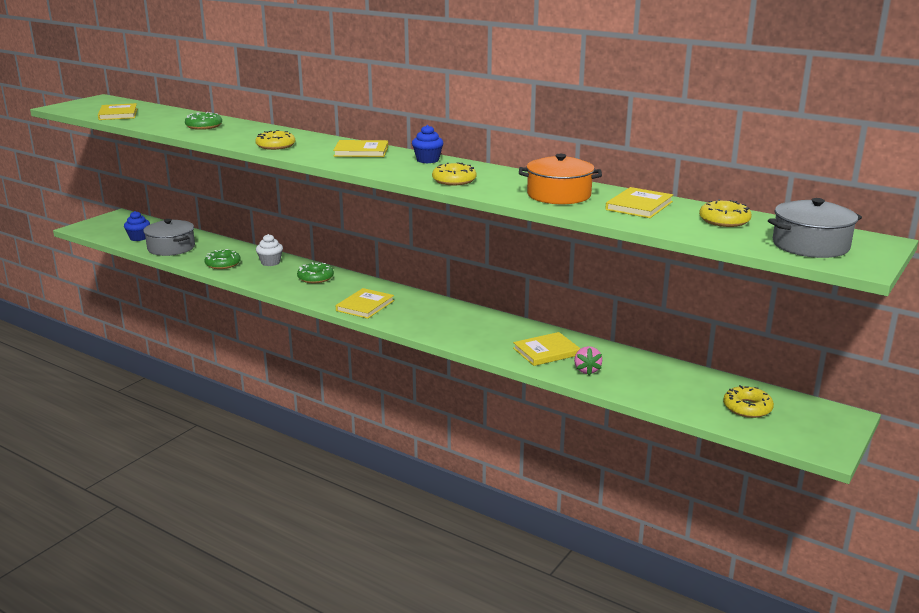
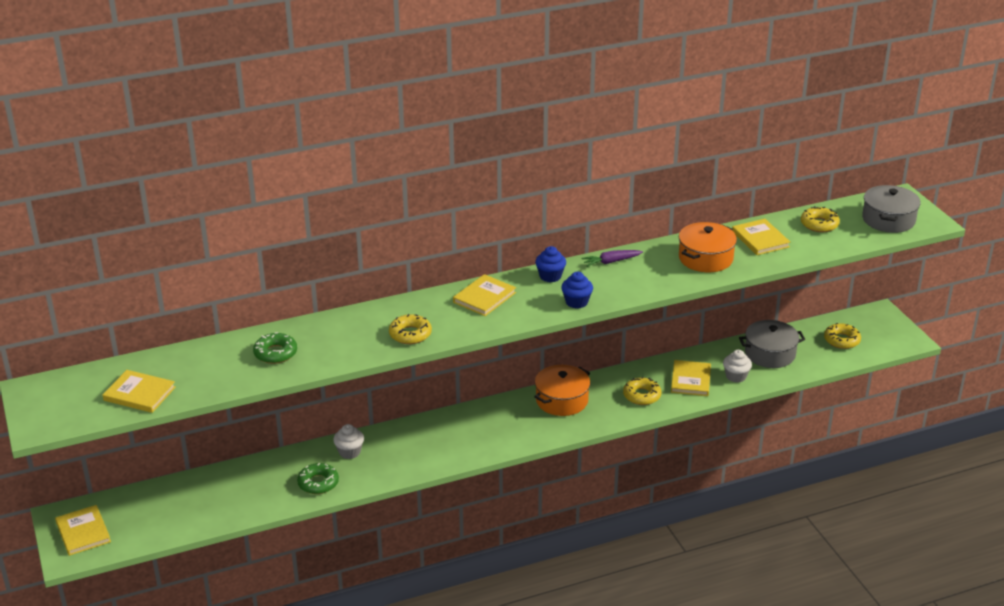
camera: 55 degrees left, 10 degrees up
blue cupcake [124,211,150,241] -> blue cupcake moved to [561,272,593,309]
grey pot [143,219,195,256] -> grey pot moved to [739,320,805,368]
green donut [297,262,334,283] -> none
yellow book [336,288,394,319] -> yellow book moved to [55,505,111,556]
yellow donut [432,162,476,185] -> yellow donut moved to [623,377,661,405]
pink strawberry [574,346,602,375] -> white cupcake [723,350,752,383]
none -> orange pot [534,365,590,416]
none -> purple carrot [581,250,643,267]

